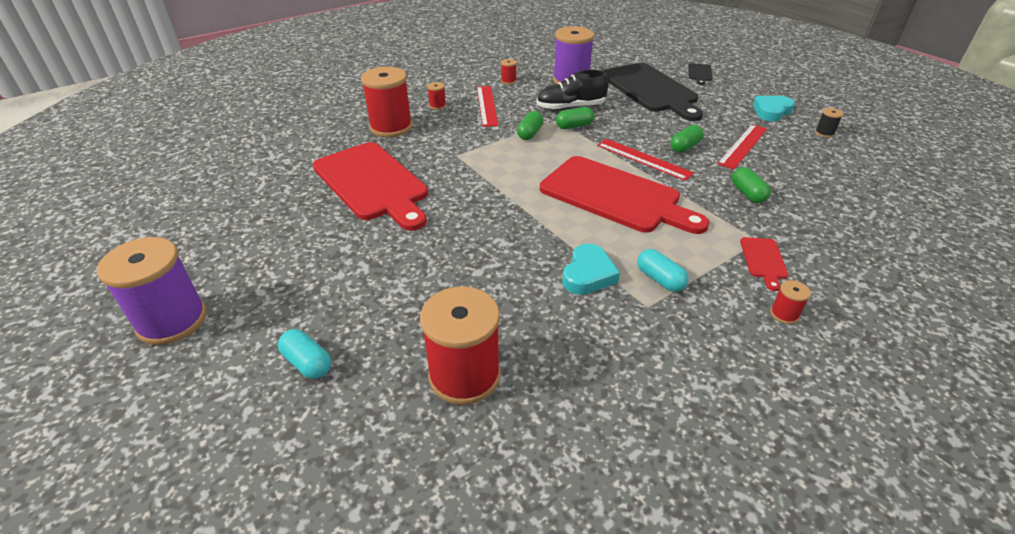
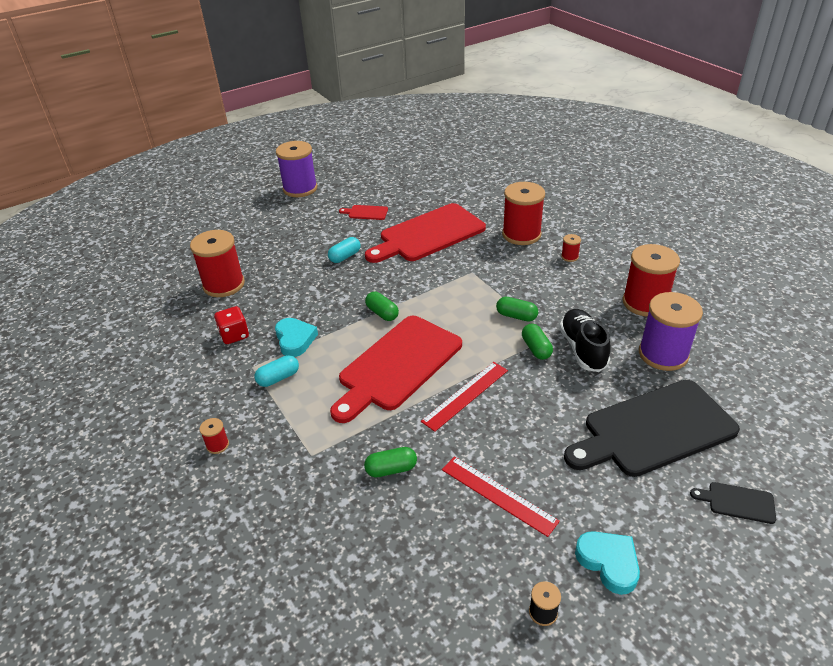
camera: 95 degrees right, 0 degrees up
turquoise capsule [278,329,331,379] -> turquoise capsule moved to [328,237,361,263]
red ruler [477,86,499,127] -> none
red spool [501,59,517,85] -> red spool [623,244,680,317], size x2.36
turquoise heart [562,243,620,295] -> turquoise heart turned 135 degrees counterclockwise [275,318,318,357]
green capsule [670,125,704,153] -> green capsule moved to [365,292,399,321]
red cutting board [740,237,788,291] -> red cutting board moved to [339,205,388,220]
none -> red dice [214,306,249,344]

